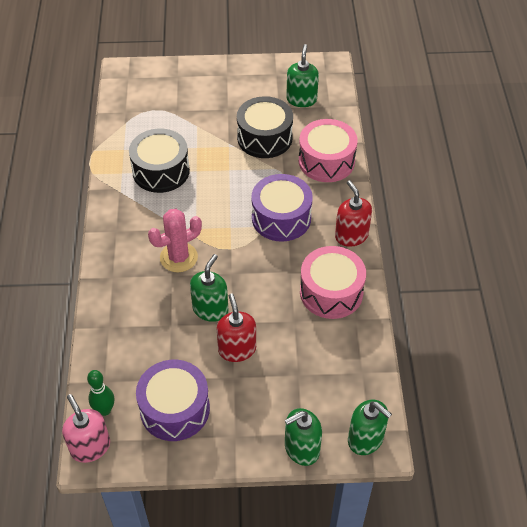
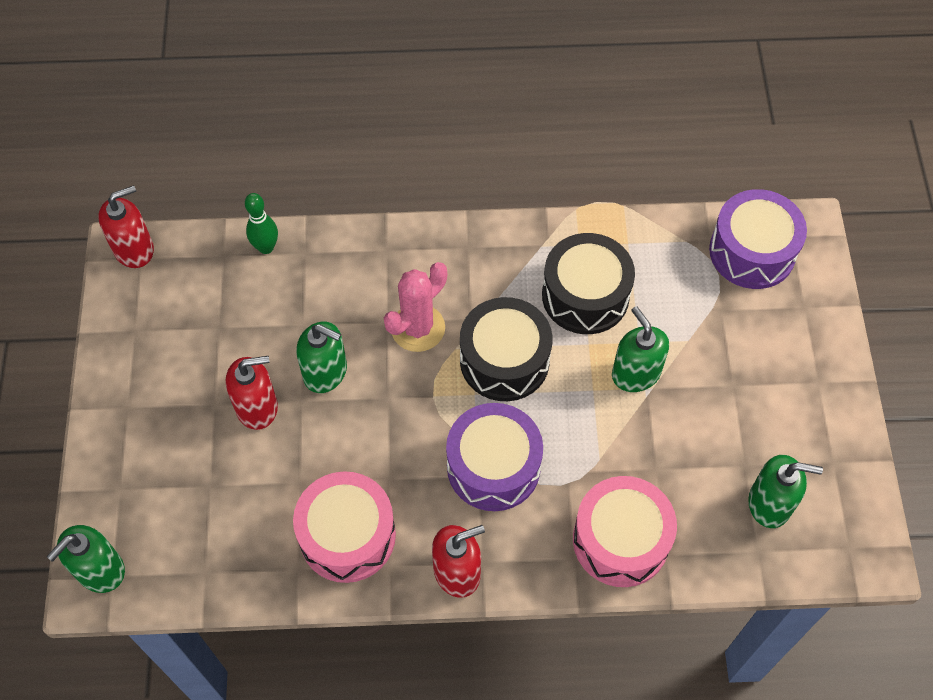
camera: 90 degrees right, 10 degrees up
pink soap dispenser [62,394,110,463] -> red soap dispenser [98,185,154,268]
green bowling pin [87,370,114,416] -> green bowling pin moved to [245,193,278,254]
purple drum [136,360,210,441] -> purple drum moved to [709,189,807,289]
pink cactus [148,209,202,272] -> pink cactus turned 75 degrees clockwise [384,262,447,352]
black drum [237,96,293,158] -> black drum moved to [460,297,552,401]
green soap dispenser [285,408,322,466] -> green soap dispenser moved to [612,306,669,392]

